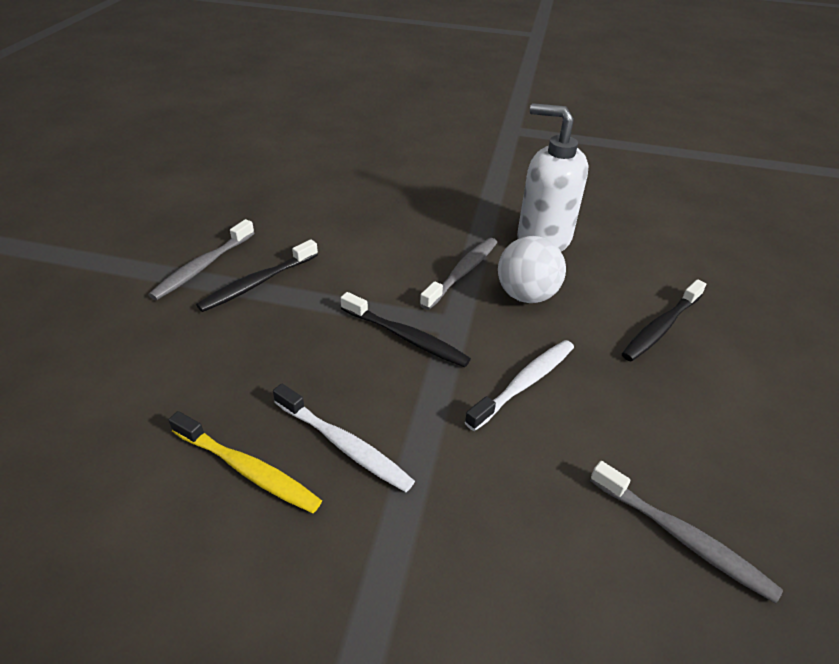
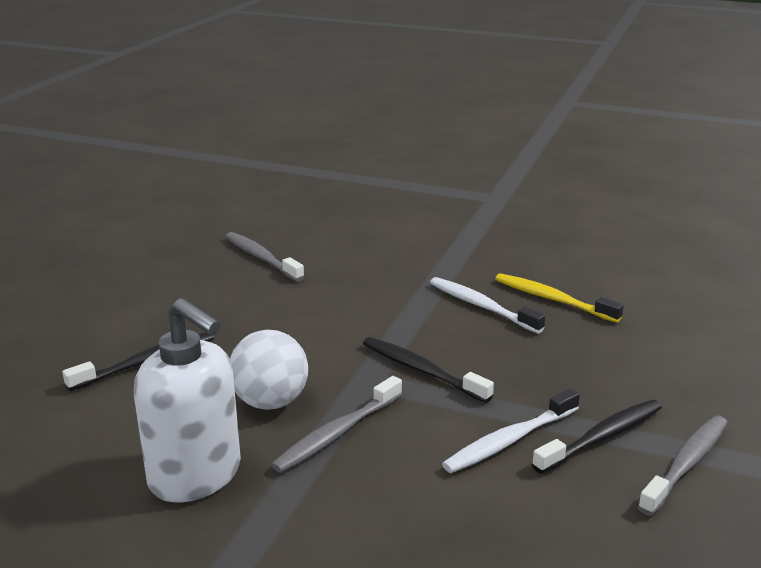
camera: 170 degrees left, 15 degrees down
white toothbrush [465,340,574,431] -> white toothbrush moved to [442,388,580,473]

